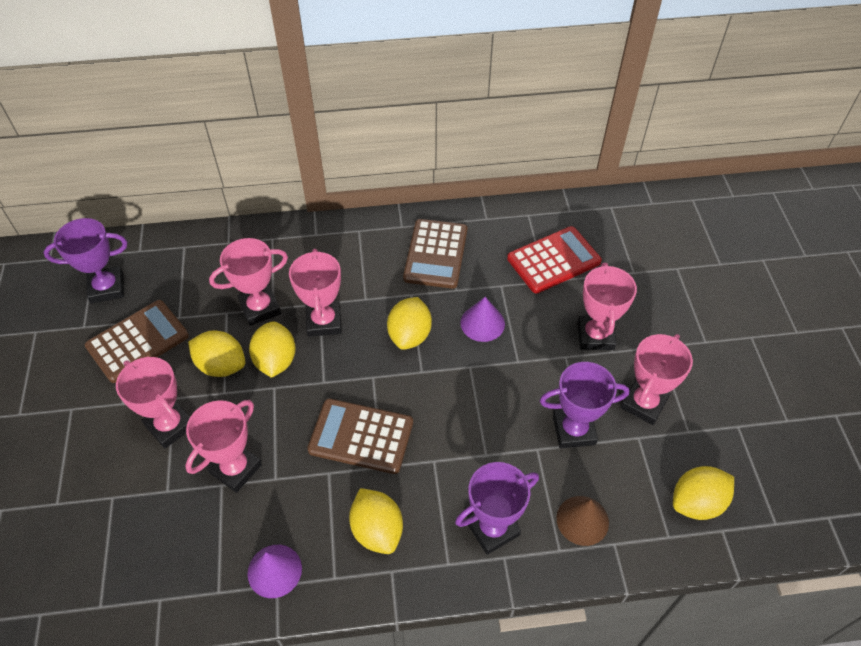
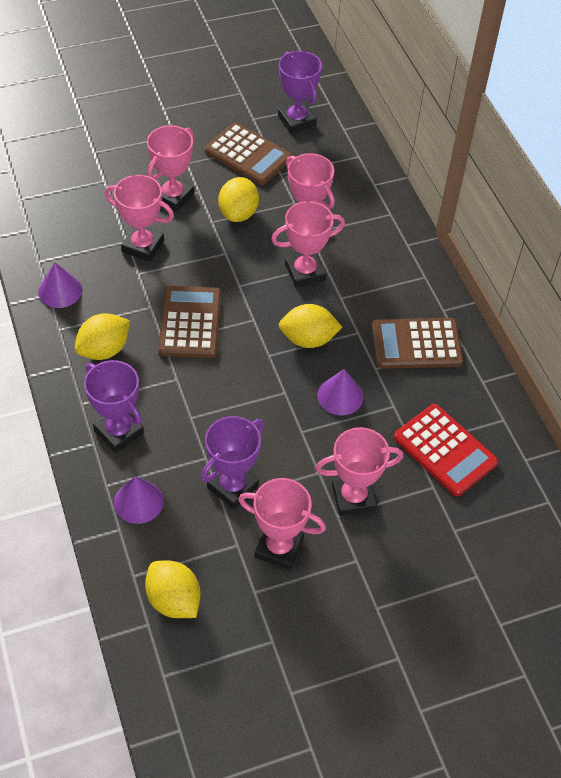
camera: 75 degrees right, 0 degrees up
yellow lemon [249,321,296,378] -> none
purple trophy [540,362,630,449] -> purple trophy turned 60 degrees clockwise [201,416,264,509]
brown cone [557,496,609,546] -> purple cone [114,476,164,524]

